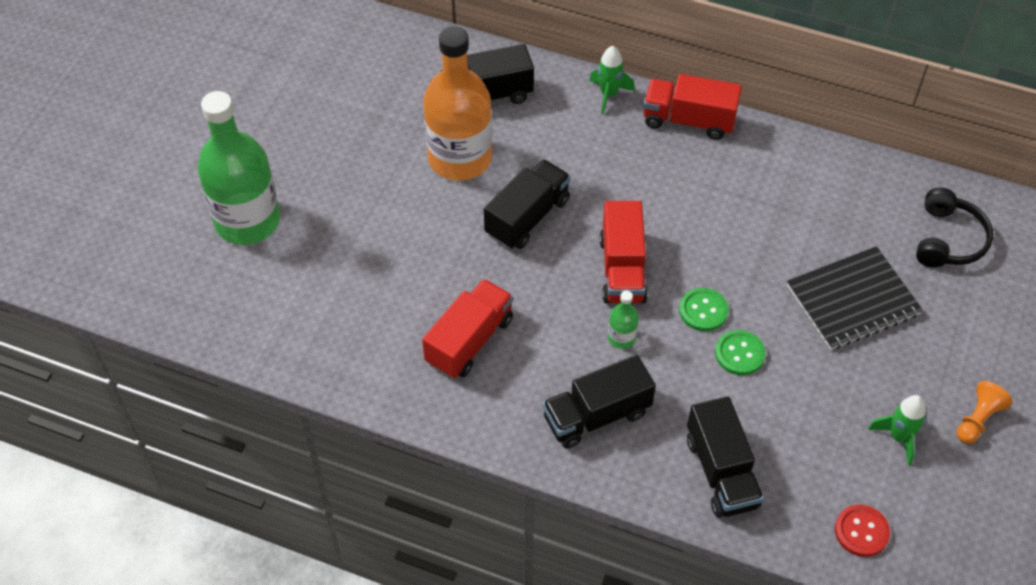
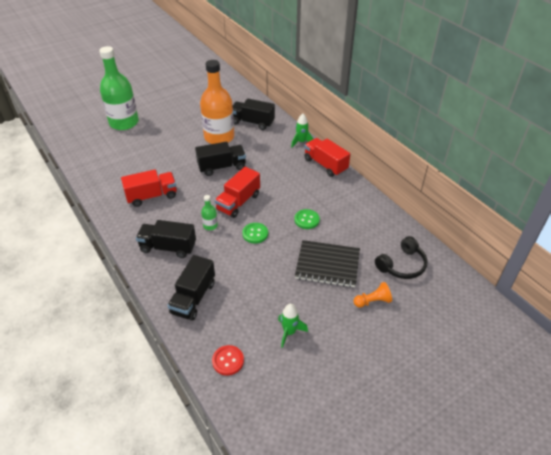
camera: 35 degrees right, 10 degrees down
green button [715,330,765,375] -> green button moved to [294,209,320,229]
orange pawn [957,381,1013,444] -> orange pawn moved to [353,282,392,308]

